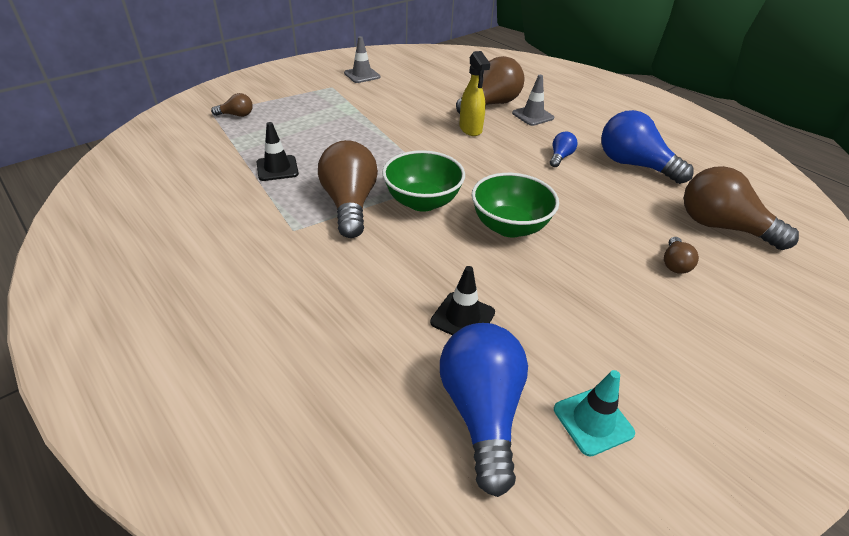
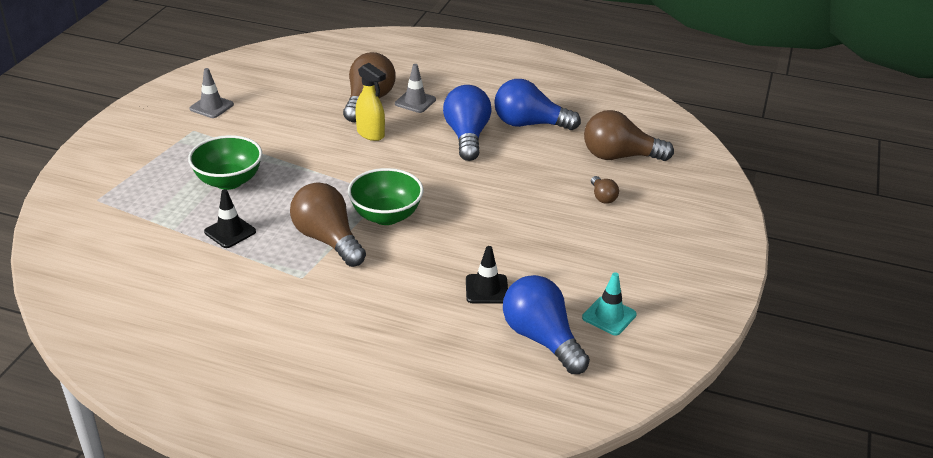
camera: 30 degrees left, 5 degrees down
brown light bulb [211,93,253,117] -> none
green bowl [472,173,559,238] -> green bowl moved to [188,135,262,190]
blue light bulb [550,132,577,167] -> blue light bulb [443,85,492,161], size x2.11

